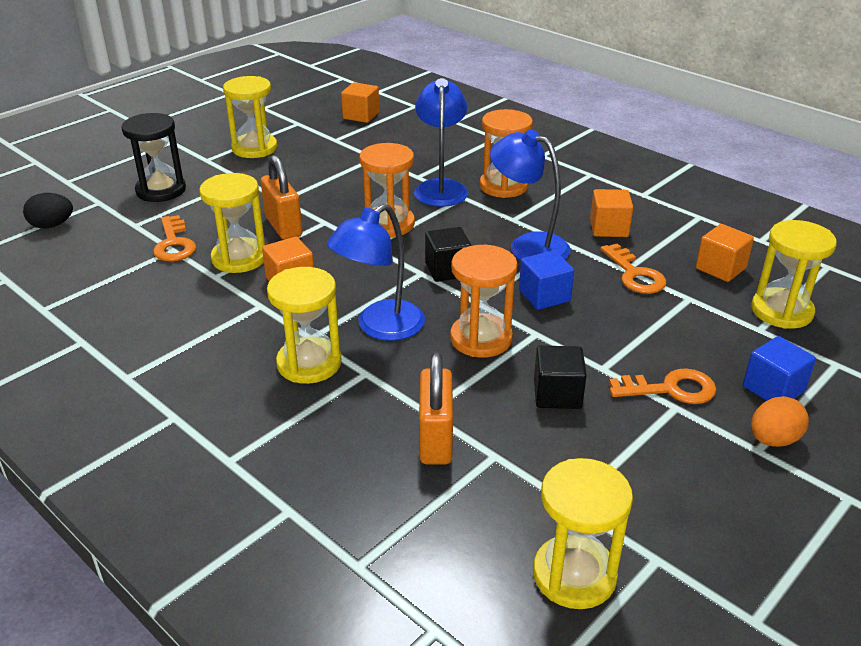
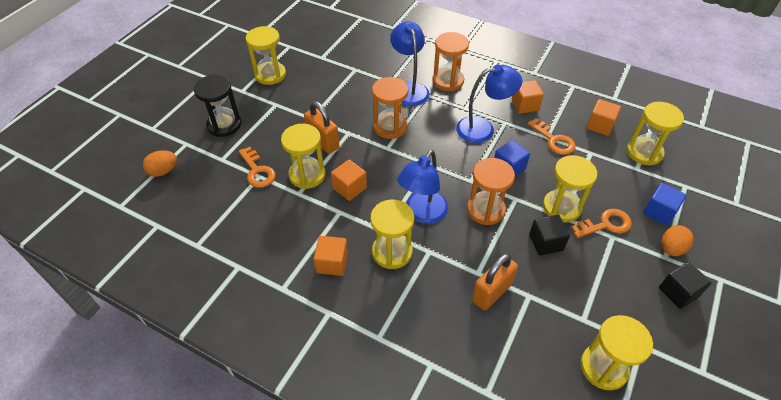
camera: 15 degrees left, 15 degrees up
black egg [23,193,73,229] -> orange egg [143,150,177,177]
orange cube [341,82,379,123] -> orange cube moved to [314,236,348,276]
orange padlock [419,352,453,465] -> orange padlock turned 60 degrees clockwise [472,253,518,311]
black cube [425,227,472,282] -> black cube moved to [659,262,711,309]
blue lamp [490,129,571,260] -> blue lamp turned 150 degrees clockwise [456,64,522,143]
none -> yellow hourglass [543,155,597,223]

